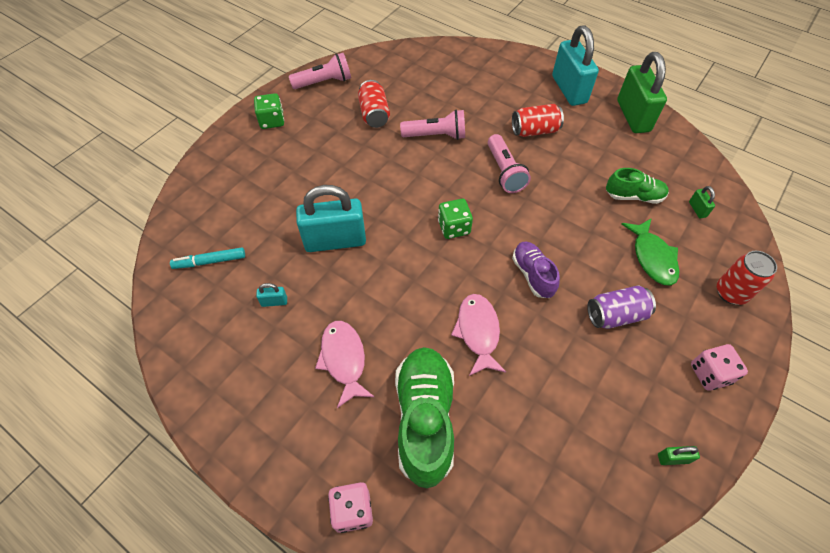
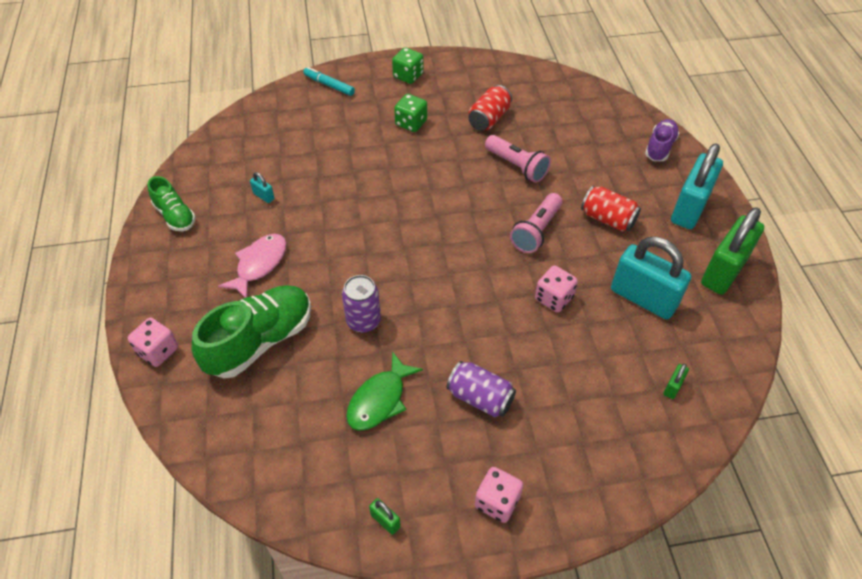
camera: 45 degrees right, 5 degrees down
turquoise marker [170,247,245,269] -> turquoise marker moved to [303,67,355,96]
pink flashlight [289,53,351,89] -> none
turquoise padlock [296,185,366,252] -> turquoise padlock moved to [611,237,691,319]
green dice [438,199,473,239] -> green dice moved to [394,94,427,132]
pink fish [451,294,506,376] -> purple can [342,275,381,333]
purple shoe [512,242,560,298] -> purple shoe moved to [645,119,679,161]
green shoe [606,168,669,204] -> green shoe moved to [147,176,196,231]
green fish [622,218,679,286] -> green fish moved to [346,351,423,431]
red can [717,251,777,305] -> none
none -> pink dice [535,265,578,313]

